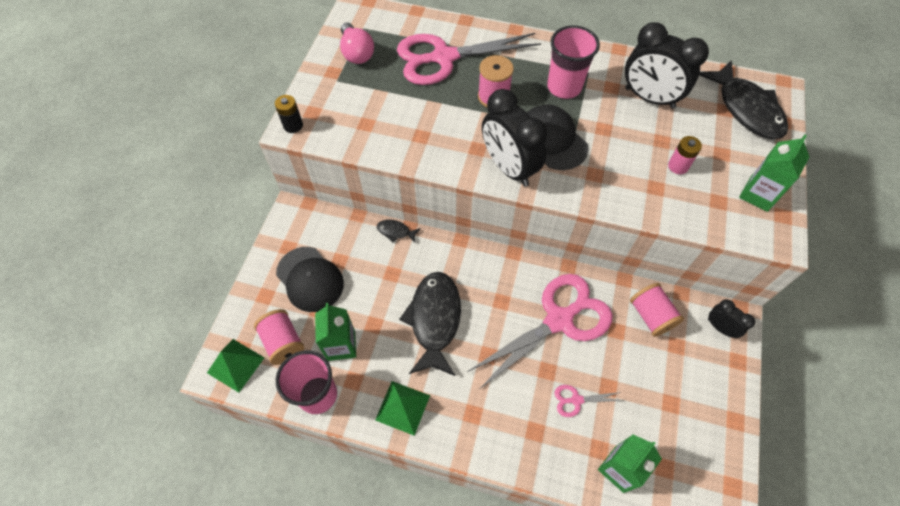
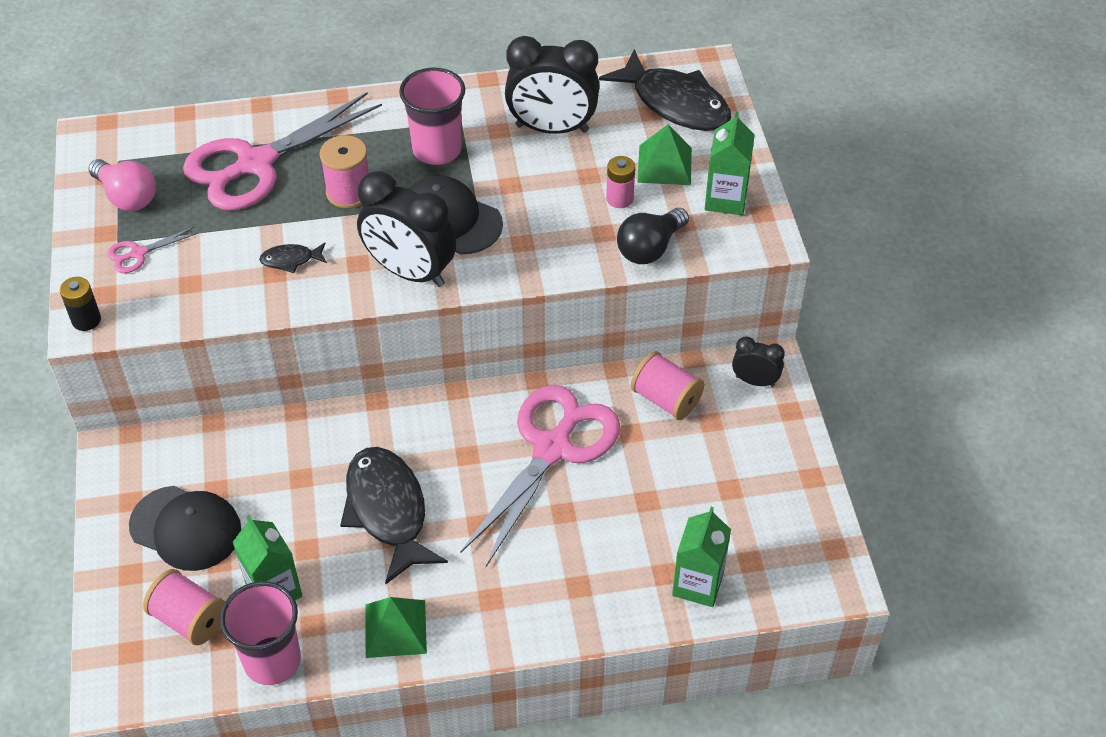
camera: 25 degrees left, 10 degrees down
green pyramid [207,339,265,393] -> green pyramid moved to [637,125,692,185]
black fish [377,220,421,243] -> black fish moved to [259,243,327,273]
pink scissors [554,385,624,417] -> pink scissors moved to [107,227,198,273]
none -> black light bulb [617,208,689,264]

